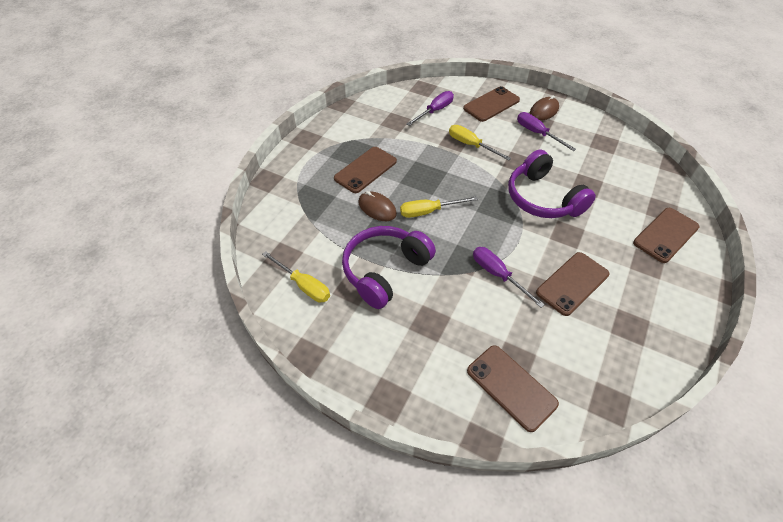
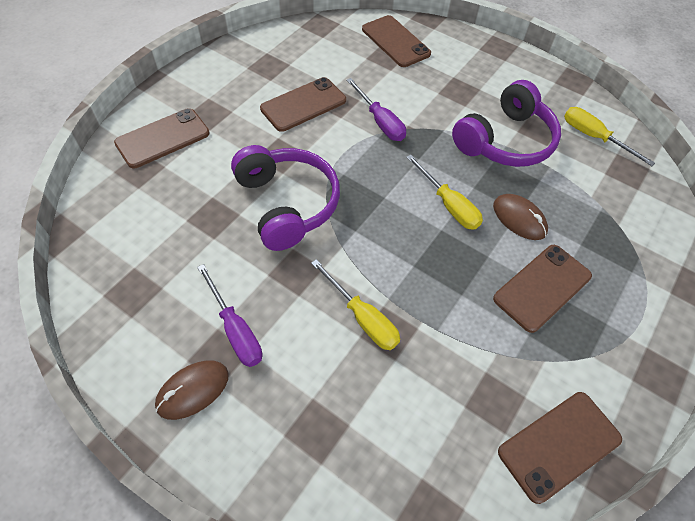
camera: 175 degrees left, 5 degrees up
yellow screwdriver [400,196,478,218] -> yellow screwdriver turned 60 degrees clockwise [406,155,483,230]
purple screwdriver [407,91,454,126] -> none
brown phone [463,86,520,122] -> brown phone moved to [498,392,622,504]

